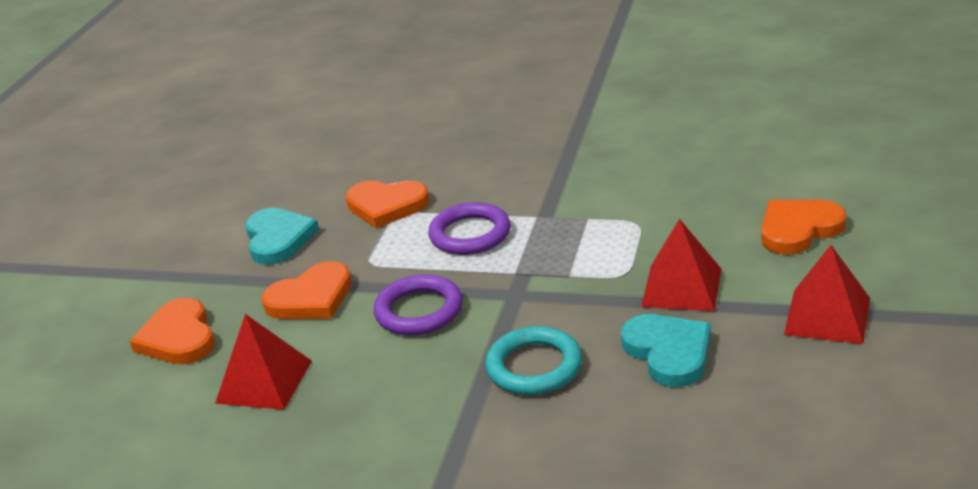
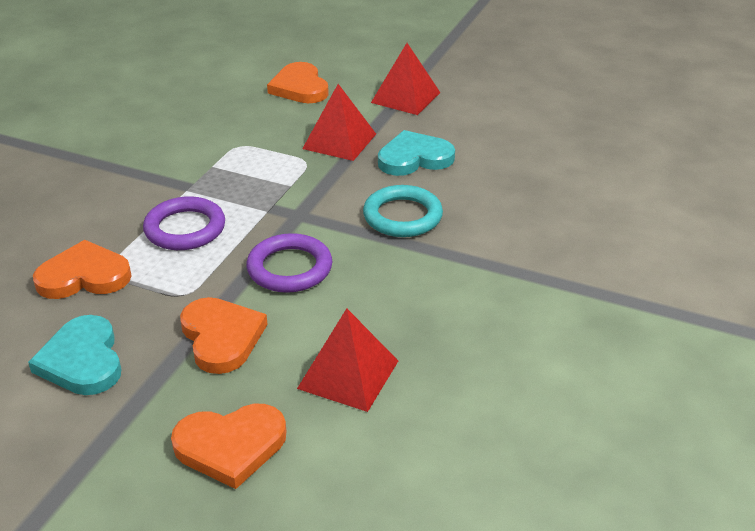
camera: 85 degrees left, 5 degrees up
turquoise heart [245,208,319,265] -> turquoise heart turned 105 degrees counterclockwise [28,315,121,395]
orange heart [346,180,429,228] -> orange heart turned 120 degrees counterclockwise [33,240,132,299]

